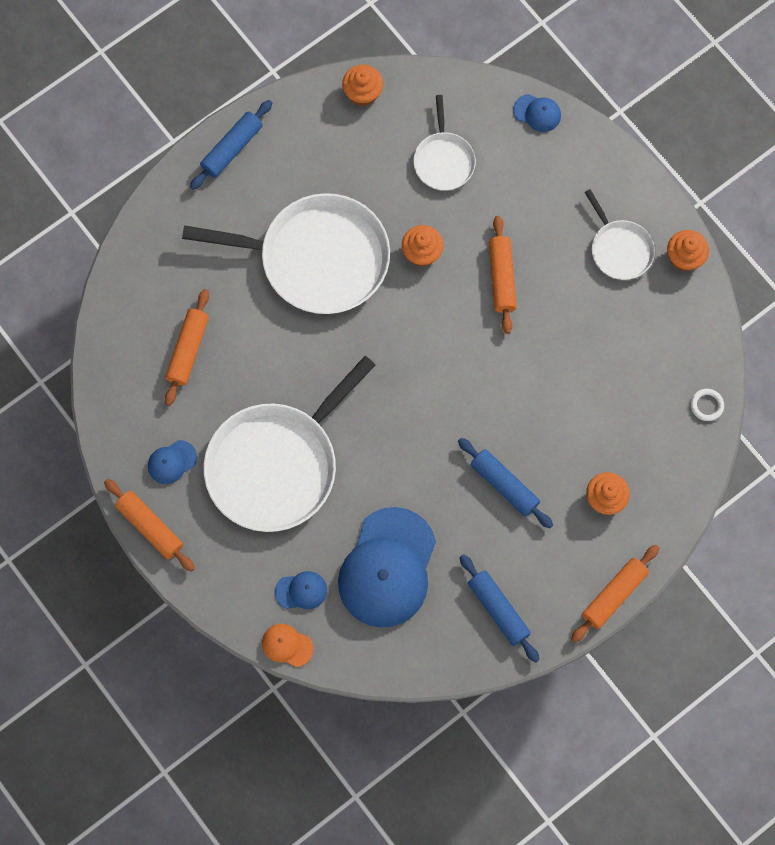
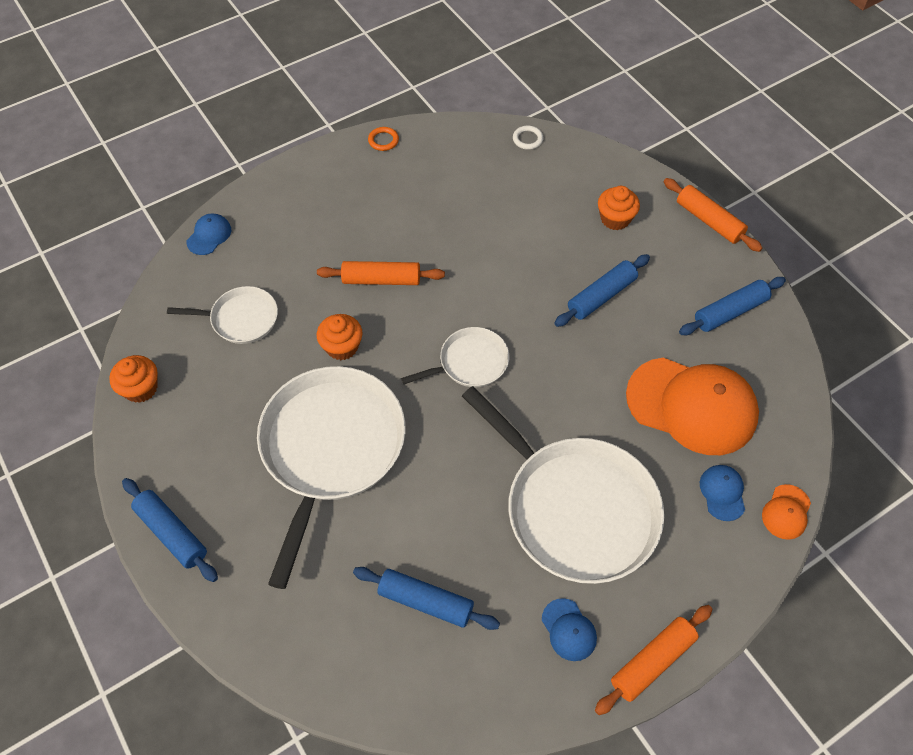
camera: 85 degrees left, 15 degrees down
orange rolling pin [165,289,209,406] -> blue rolling pin [353,567,500,630]
blue cap [338,507,436,628] -> orange cap [626,357,759,455]
white pan [585,189,655,280] -> white pan moved to [401,327,509,387]
orange cupcake [667,230,709,271] -> orange ring [368,127,399,151]

